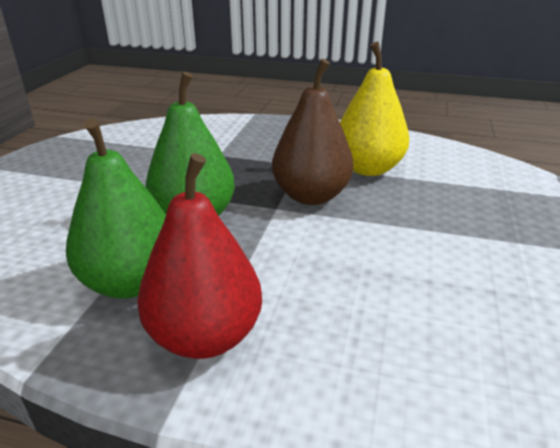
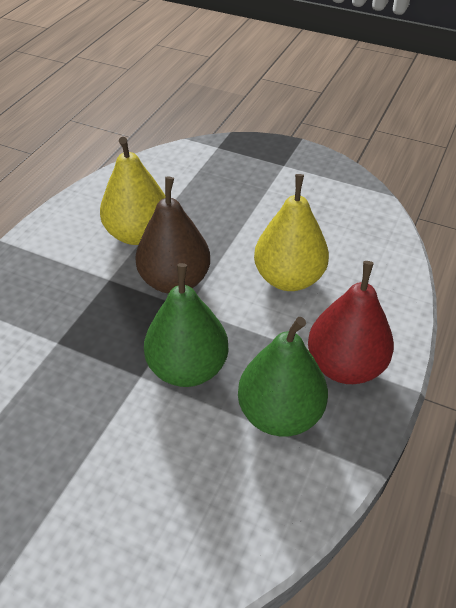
camera: 80 degrees left, 15 degrees up
none -> yellow pear [254,174,329,291]

